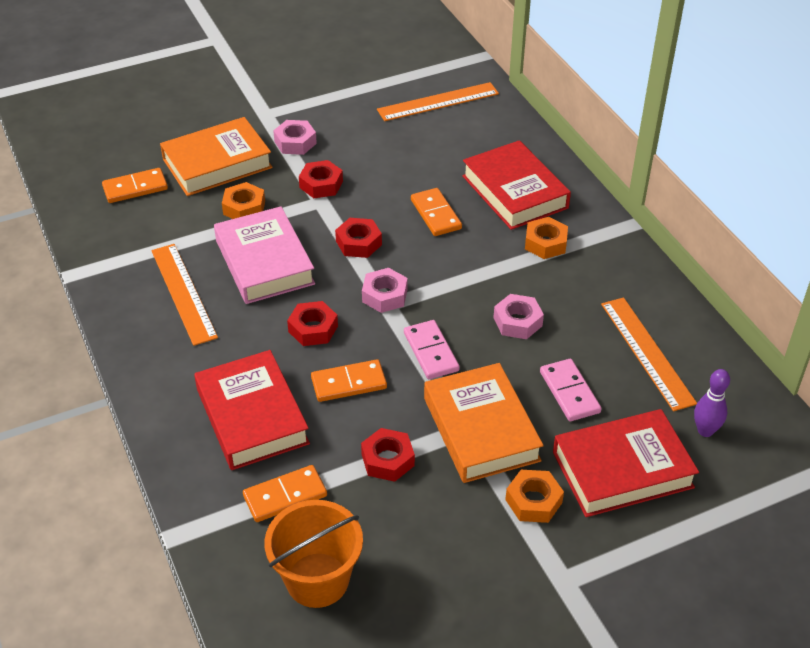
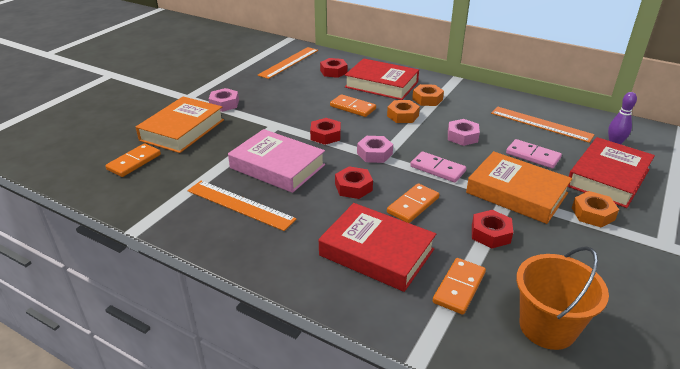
camera: 35 degrees left, 10 degrees down
orange nut [222,182,265,219] -> orange nut moved to [387,100,420,123]
red nut [299,160,343,198] -> red nut moved to [320,58,348,78]

